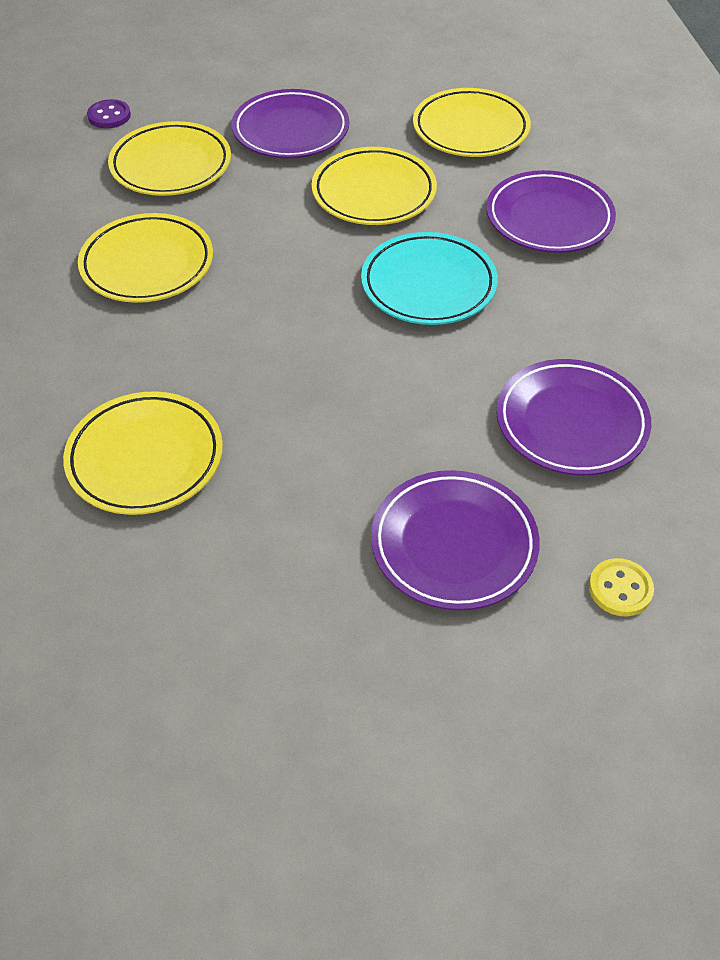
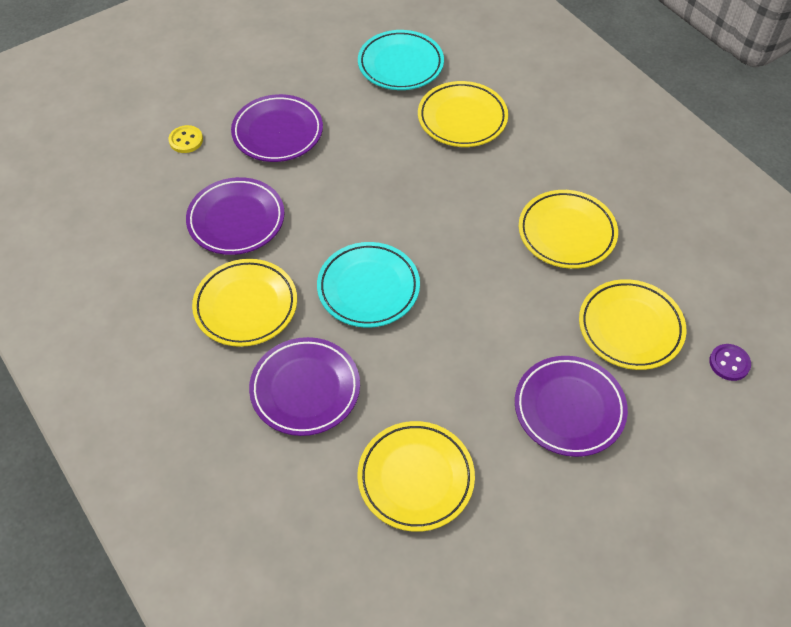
camera: 155 degrees right, 5 degrees up
yellow plate [312,147,437,225] -> yellow plate moved to [192,259,297,347]
none -> turquoise plate [358,30,444,90]

